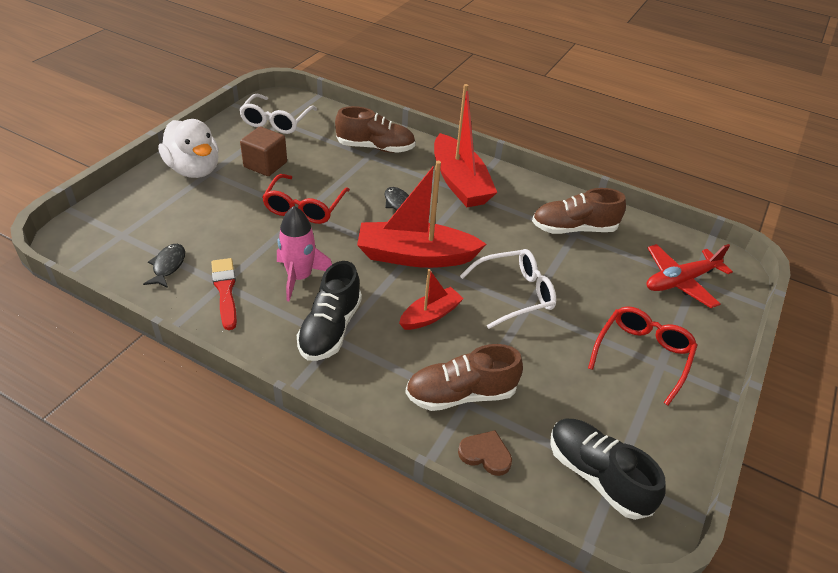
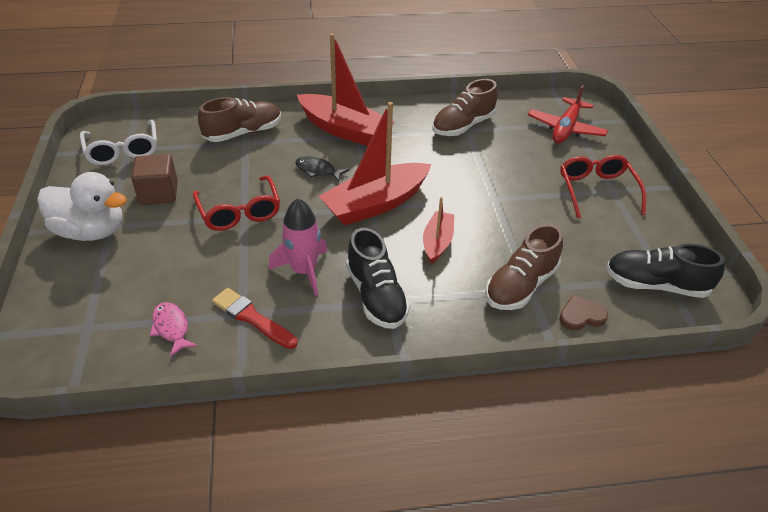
camera: 35 degrees left, 0 degrees up
black fish [143,244,185,288] -> pink fish [150,302,198,357]
white glasses [460,249,556,329] -> none

